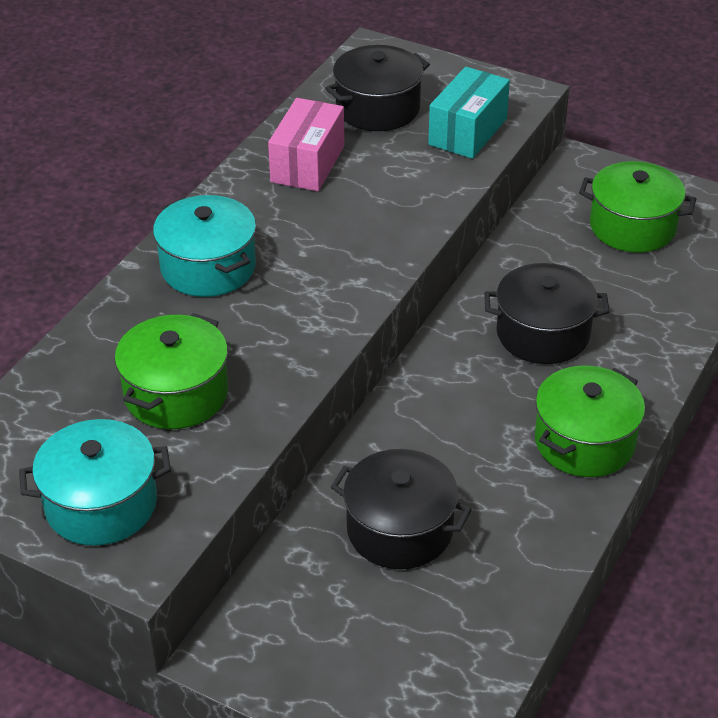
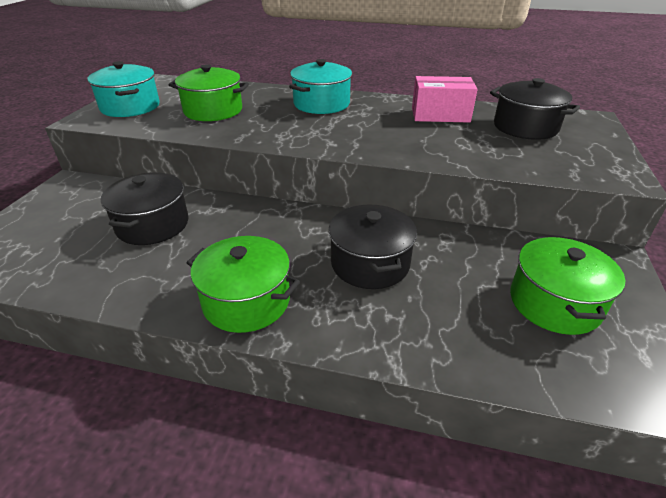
camera: 75 degrees right, 5 degrees down
turquoise box [428,67,510,159] -> none

